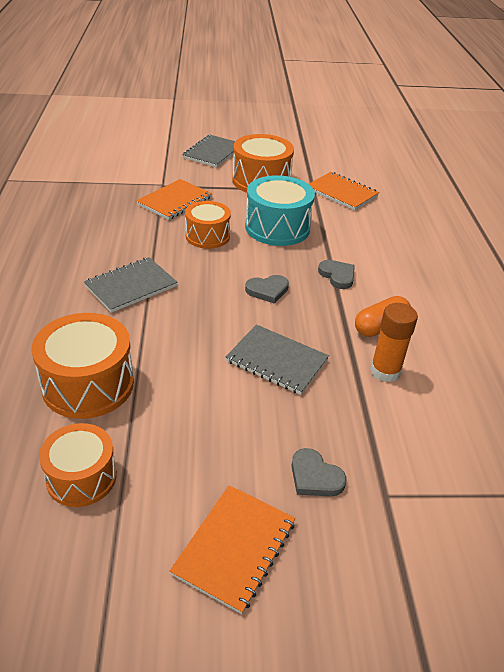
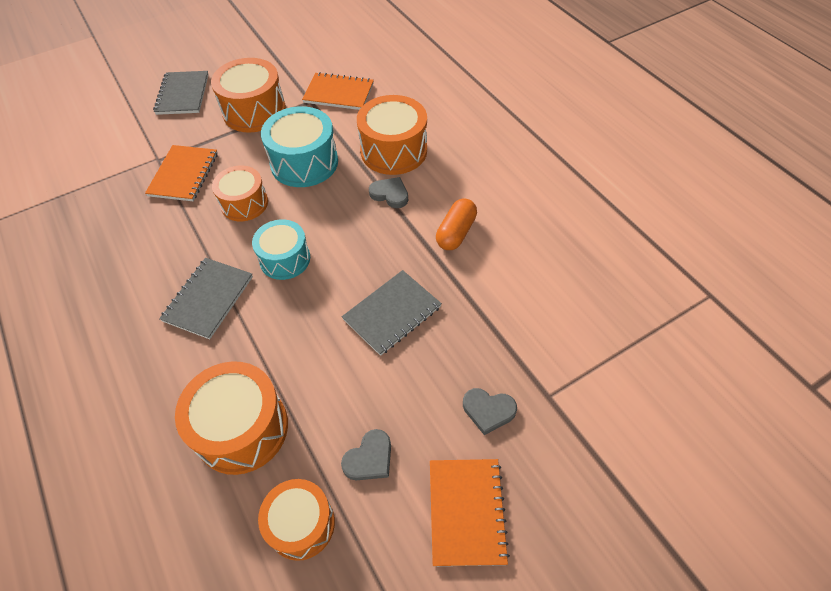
camera: 25 degrees left, 15 degrees up
grey notebook [226,324,329,395] -> grey notebook turned 45 degrees counterclockwise [342,270,442,356]
grey heart [245,275,289,304] -> grey heart moved to [341,429,391,480]
orange glue stick [370,303,418,382] -> none
none -> turquoise drum [252,219,310,280]
none -> orange drum [357,95,427,175]

